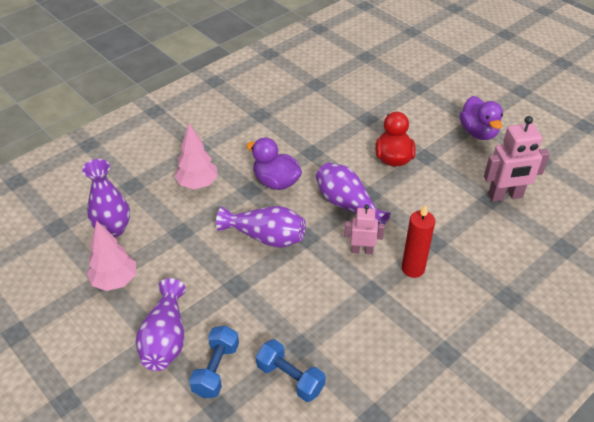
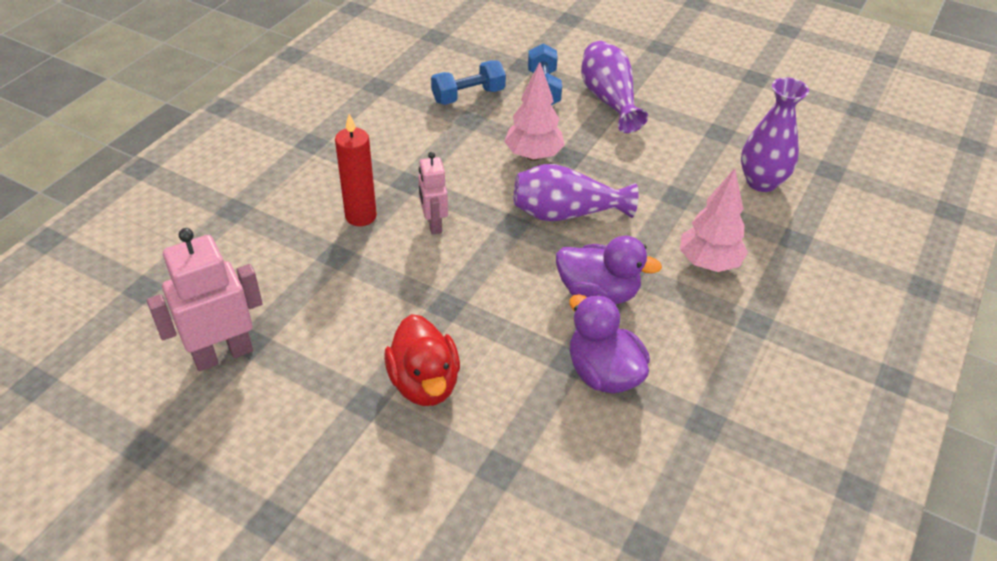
camera: 160 degrees right, 0 degrees up
pink tree [87,221,136,291] -> pink tree moved to [504,62,565,161]
blue dumbbell [256,339,326,402] -> blue dumbbell turned 45 degrees counterclockwise [431,60,506,105]
purple vase [316,162,391,226] -> none
pink robot [344,205,385,254] -> pink robot turned 90 degrees clockwise [418,152,448,235]
purple duck [459,96,503,140] -> purple duck moved to [569,294,650,393]

